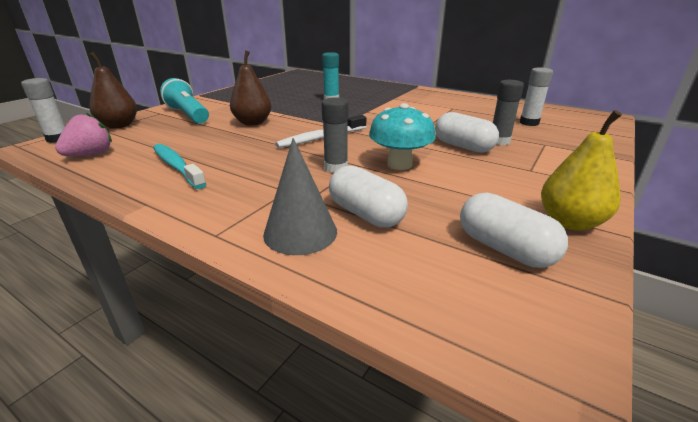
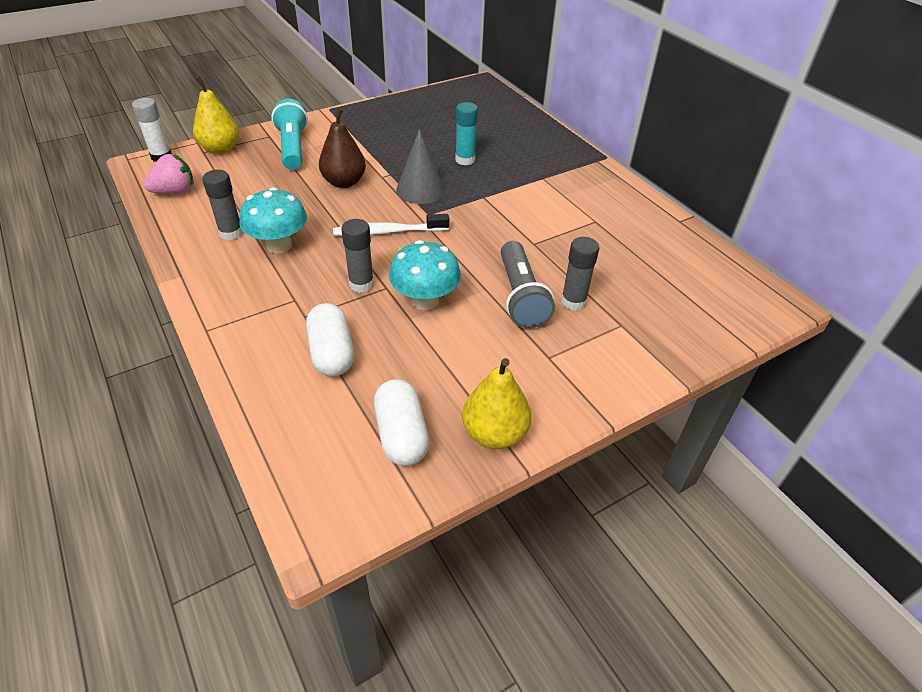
camera: 25 degrees right, 15 degrees up
brown pear [89,52,137,129] -> yellow pear [193,76,239,154]
turquoise toothbrush [153,144,206,189] -> grey glue stick [202,170,243,240]
grey cone [263,138,337,255] -> grey cone moved to [396,128,445,204]
white capsule [435,112,499,153] -> grey flashlight [501,241,555,328]
white glue stick [520,67,553,126] -> none
none -> turquoise mushroom [239,187,307,253]

